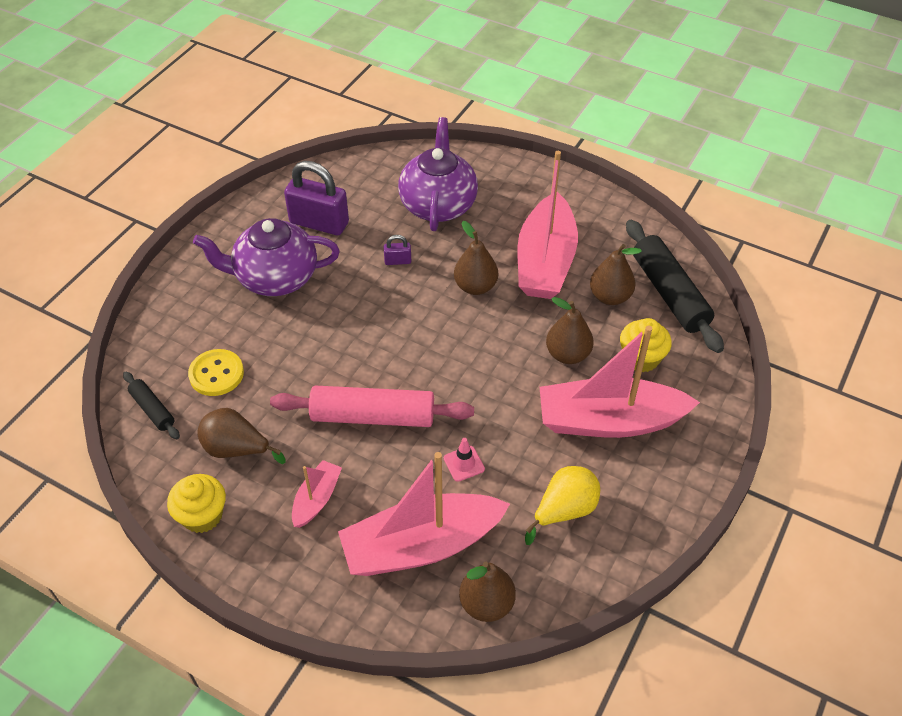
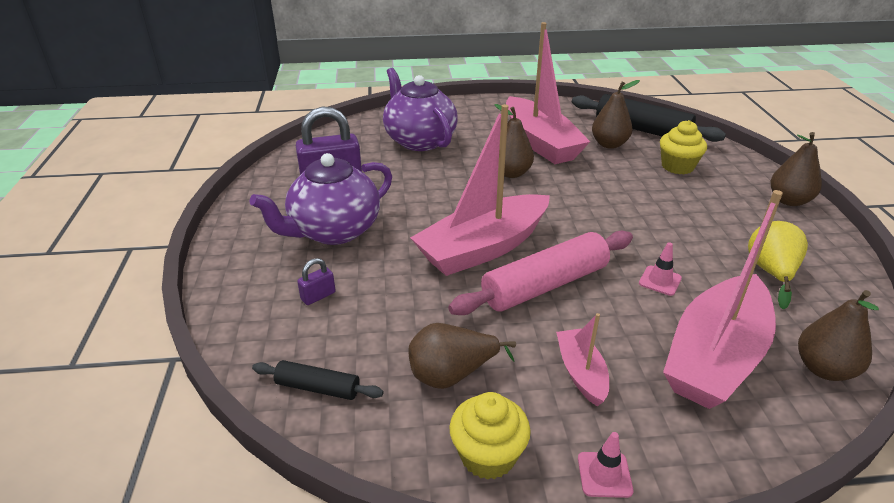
camera: 35 degrees left, 15 degrees down
yellow button [188,349,244,396] -> none
purple padlock [384,235,411,265] -> purple padlock moved to [297,258,335,305]
pink boat [540,326,700,438] -> pink boat moved to [410,104,550,276]
brown pear [546,297,594,364] -> brown pear moved to [771,132,822,206]
none -> pink traffic cone [578,432,633,498]

